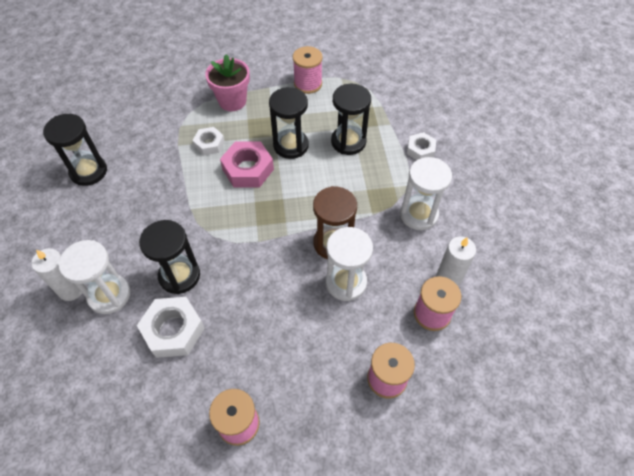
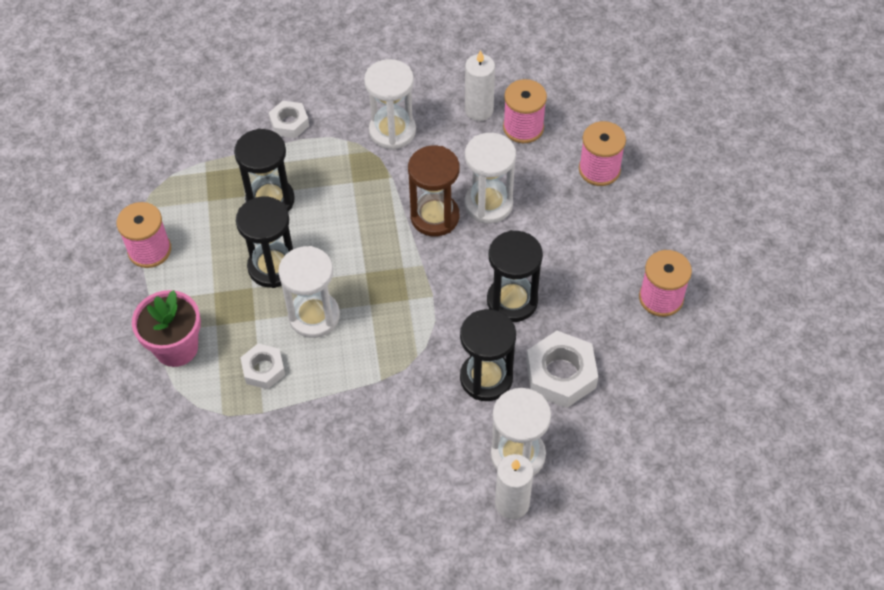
camera: 90 degrees left, 0 degrees up
black hourglass [43,114,107,186] -> black hourglass moved to [487,230,543,322]
pink nut [220,142,274,187] -> white hourglass [278,246,340,338]

